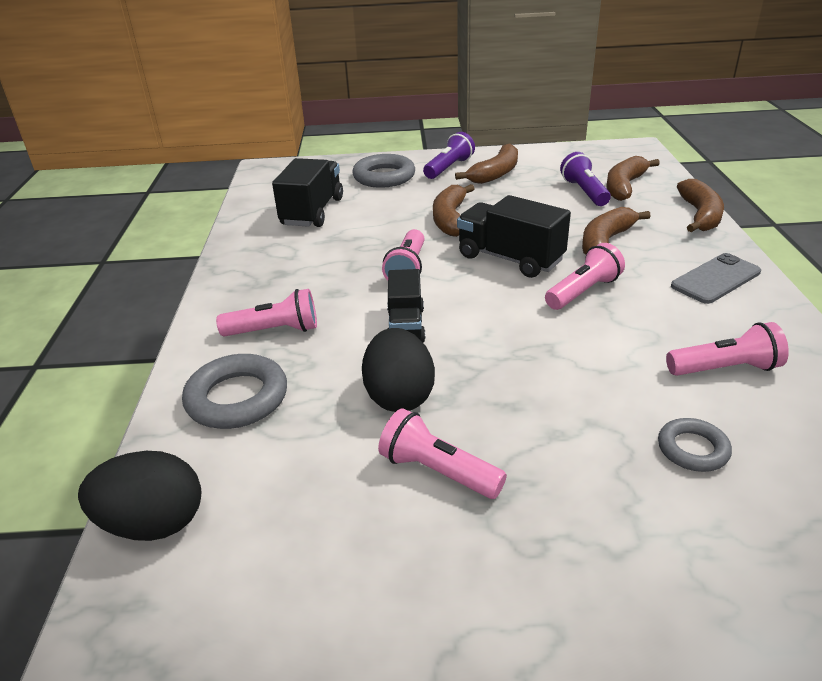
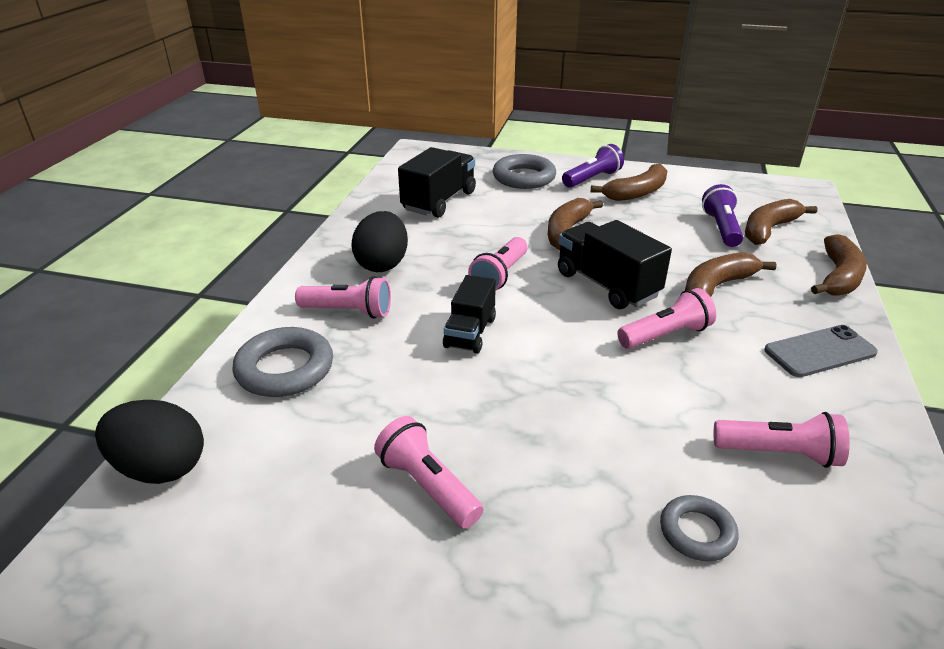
camera: 15 degrees right, 0 degrees up
black egg [362,328,435,412] -> black egg moved to [351,211,408,272]

